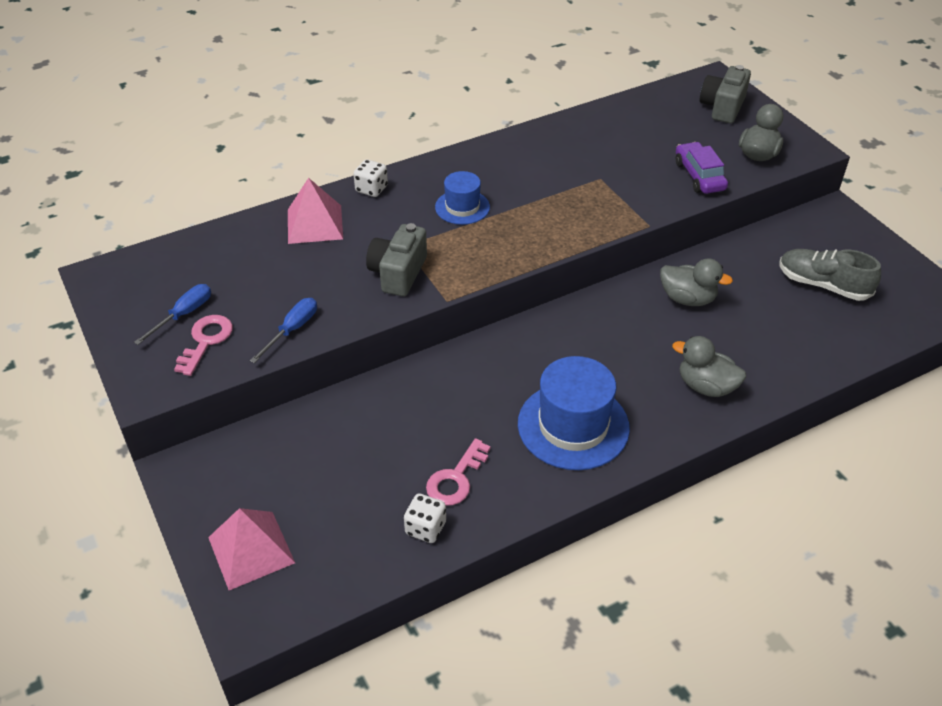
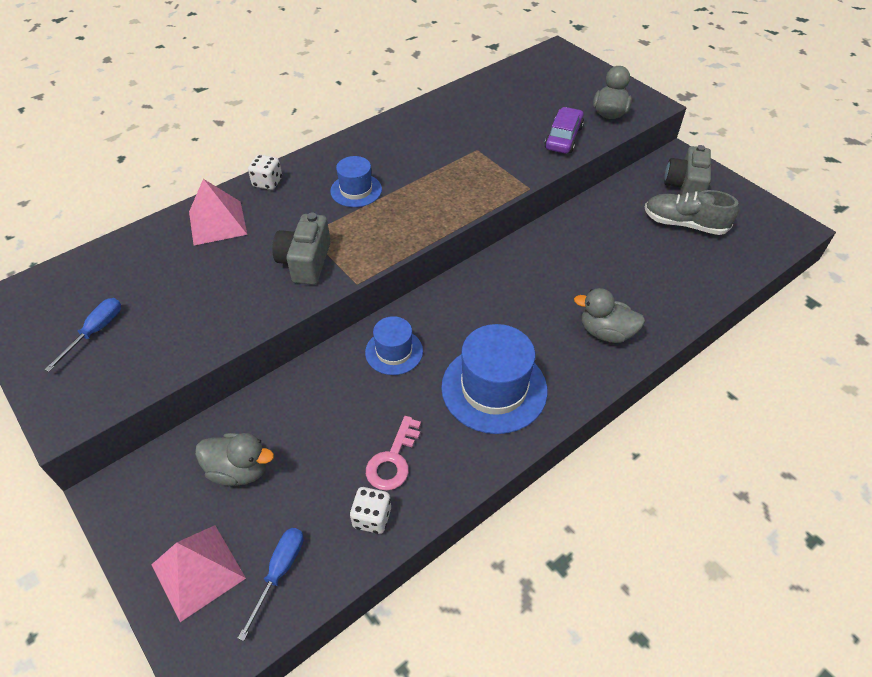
camera: 10 degrees left, 5 degrees up
pink key [174,315,233,376] -> none
blue screwdriver [250,298,317,363] -> blue screwdriver moved to [238,528,303,641]
grey duck [660,258,733,306] -> grey duck moved to [195,433,274,486]
purple car [676,142,728,194] -> purple car turned 45 degrees clockwise [545,107,584,153]
grey camera [700,65,751,123] -> grey camera moved to [664,145,711,195]
none -> blue hat [365,316,423,375]

